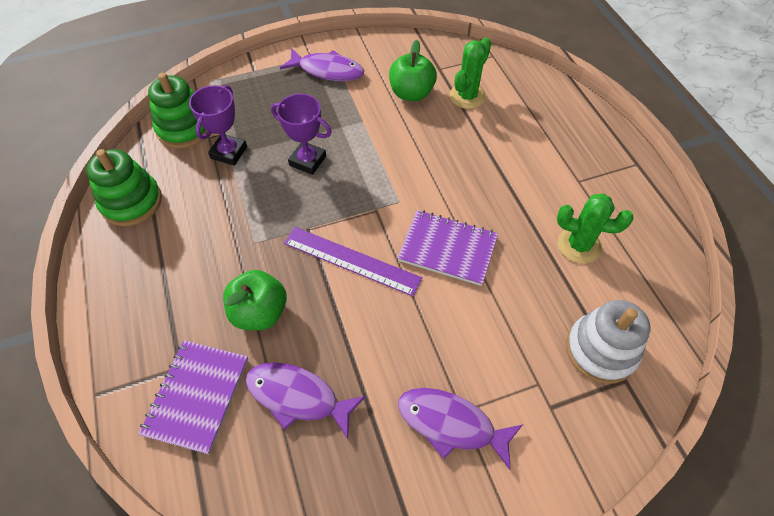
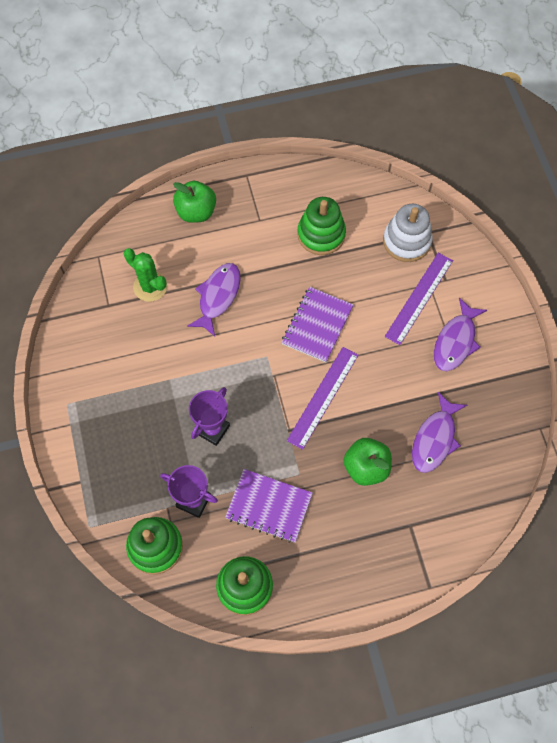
camera: 85 degrees left, 10 degrees up
purple notebook [138,340,248,454] -> purple notebook moved to [225,469,313,543]
purple fish [280,48,364,81] -> purple fish moved to [187,263,241,336]
green apple [389,40,437,101] -> green apple moved to [173,181,216,223]
green cactus [557,194,633,264] -> green stacking toy [297,197,346,255]
none -> purple ruler [385,253,453,345]

